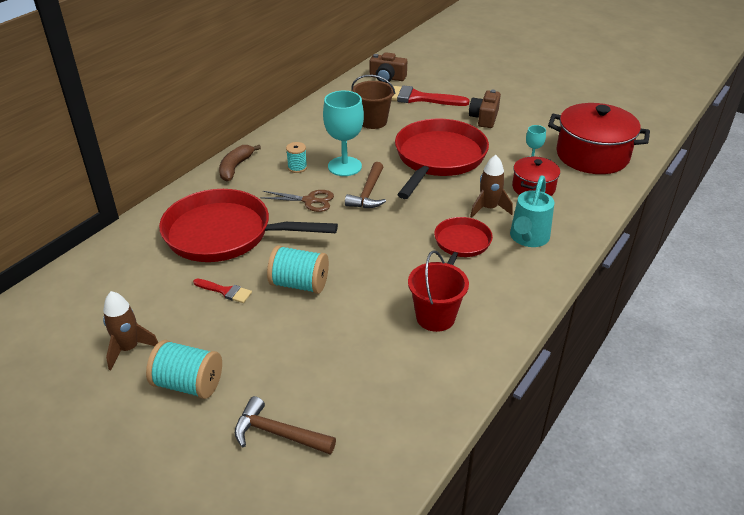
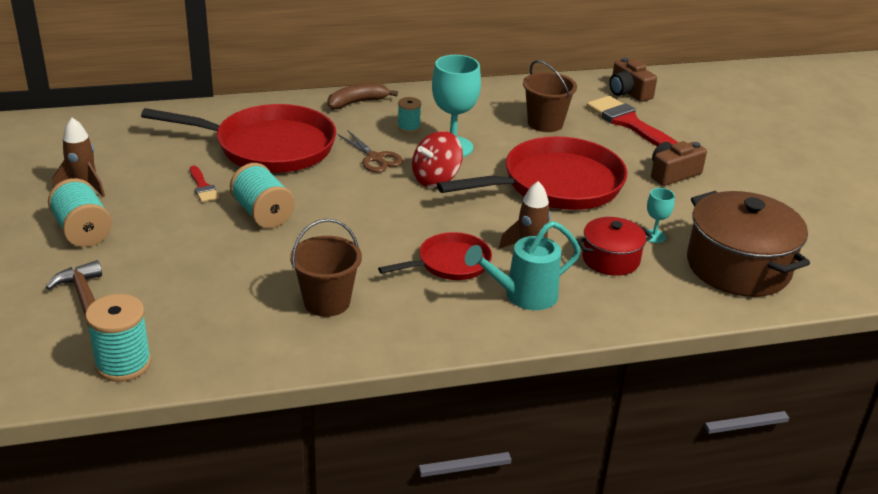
camera: 40 degrees right, 5 degrees down
red pan [159,189,338,262] -> red pan turned 135 degrees clockwise [141,104,336,173]
brown hammer [345,162,386,208] -> red spinning top [412,131,463,187]
red bucket [408,251,469,332] -> brown bucket [290,219,362,317]
red pot [548,103,650,174] -> brown pot [687,191,810,297]
none -> turquoise spool [85,294,152,382]

